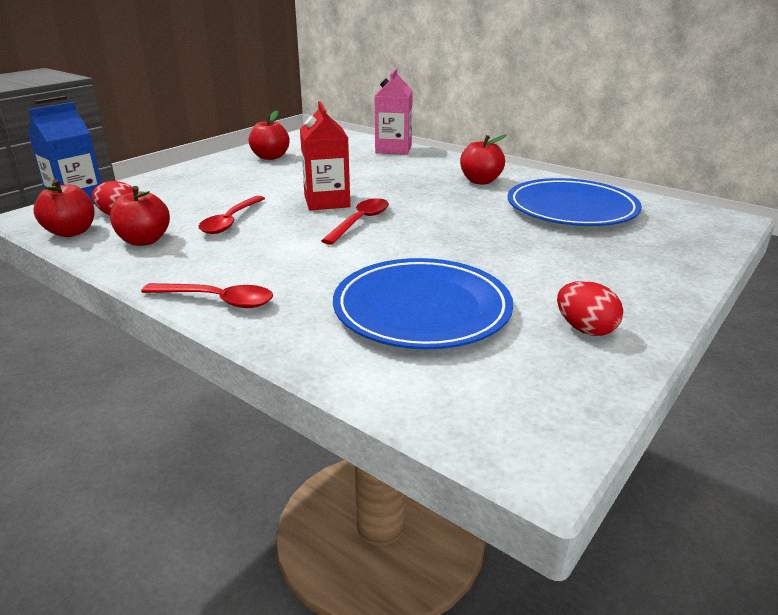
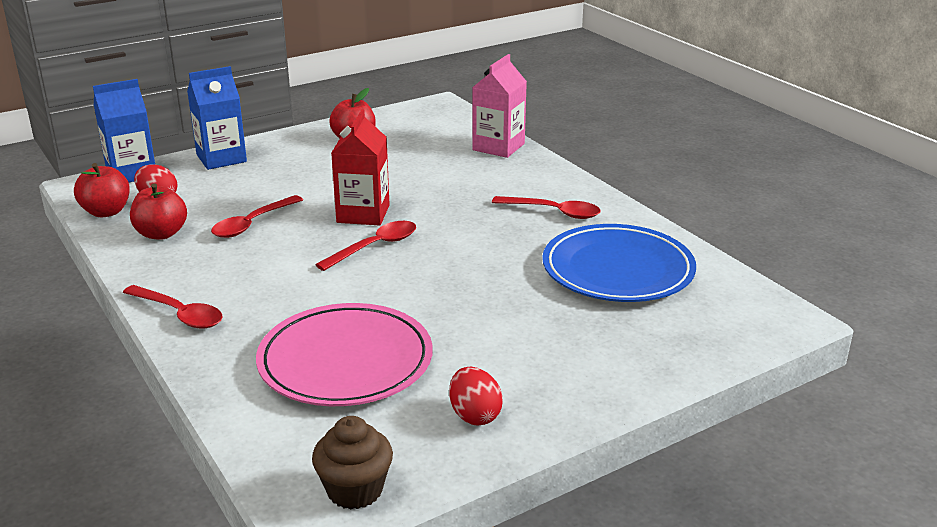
camera: 20 degrees right, 0 degrees up
blue plate [333,258,513,349] -> pink plate [256,303,433,406]
red apple [460,134,507,185] -> red spoon [492,196,601,219]
none -> blue carton [187,66,247,170]
none -> brown cupcake [312,416,393,510]

